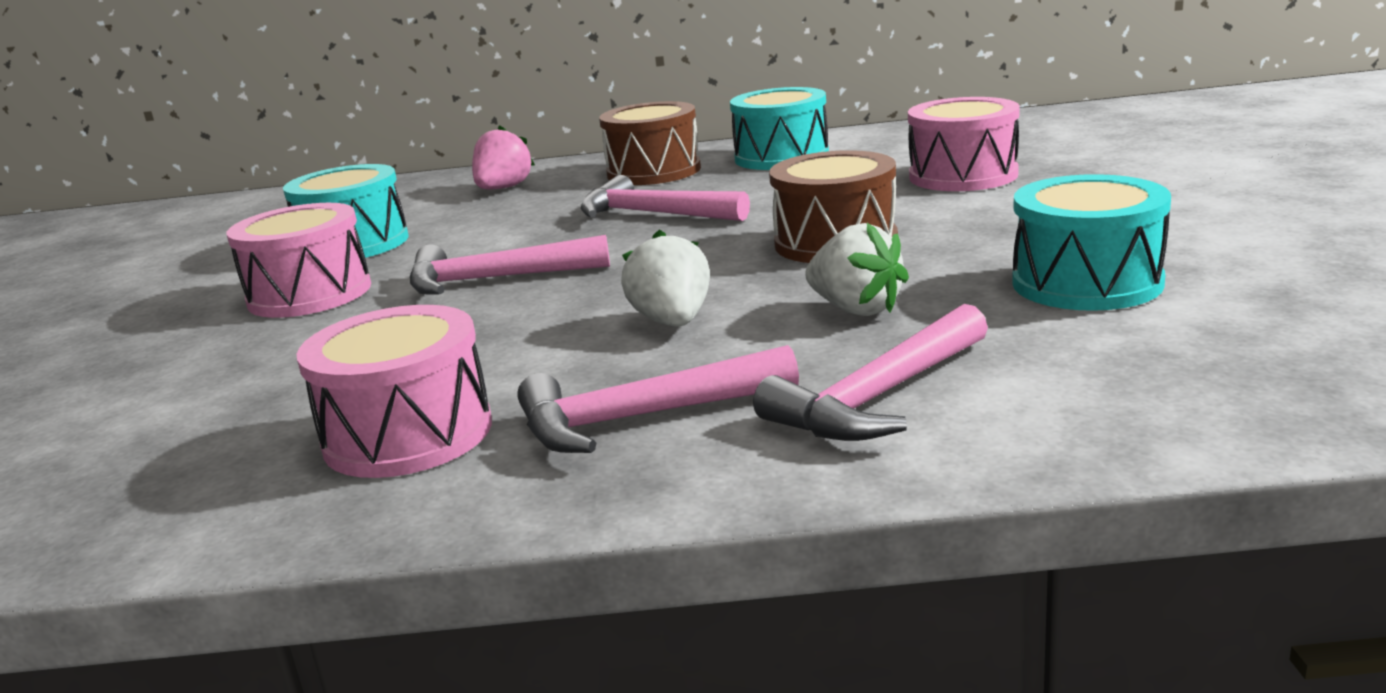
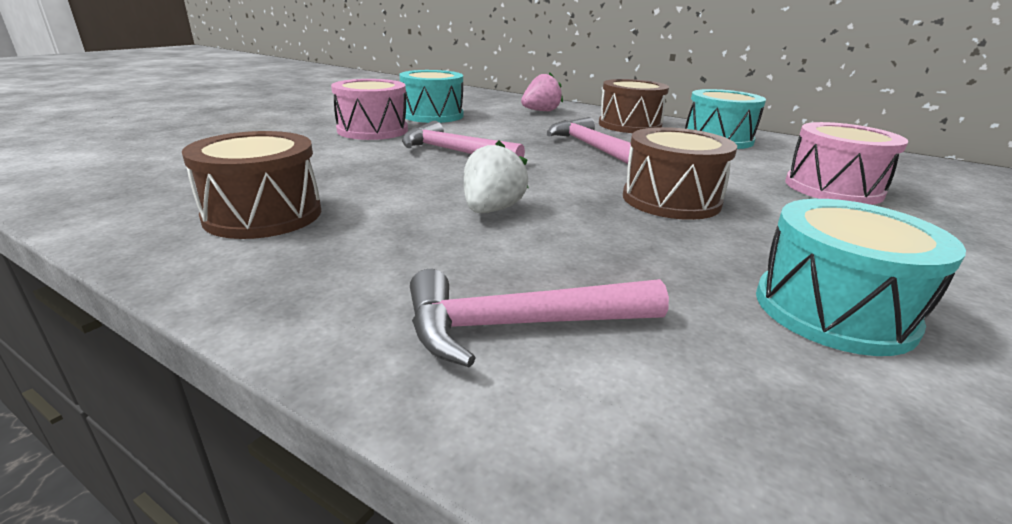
camera: 30 degrees right, 5 degrees up
pink drum [297,305,492,478] -> brown drum [182,131,321,239]
pink hammer [517,345,799,453] -> none
white strawberry [805,223,909,316] -> none

